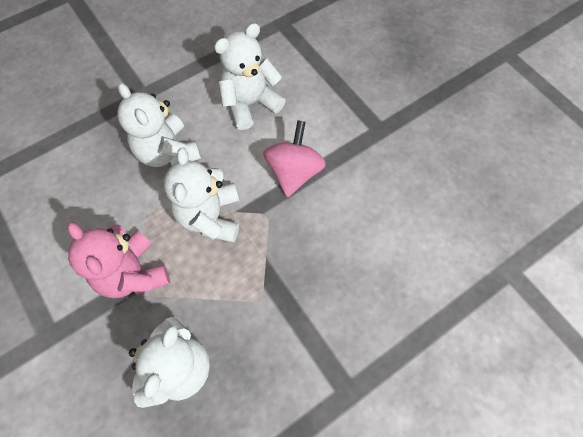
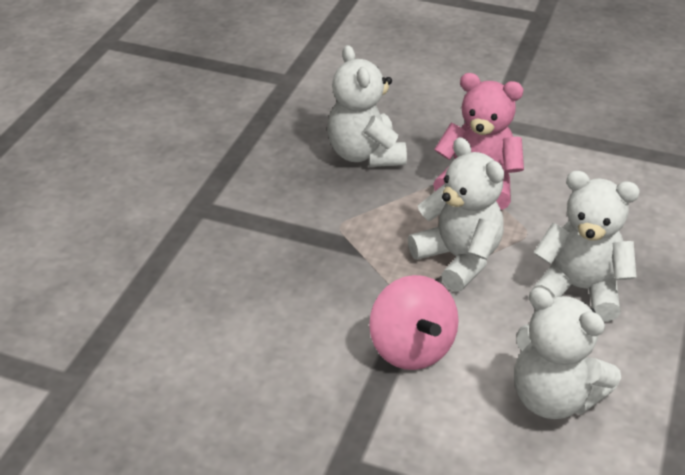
camera: 145 degrees right, 25 degrees down
white teddy bear [214,23,286,130] -> white teddy bear turned 105 degrees clockwise [514,287,621,419]

